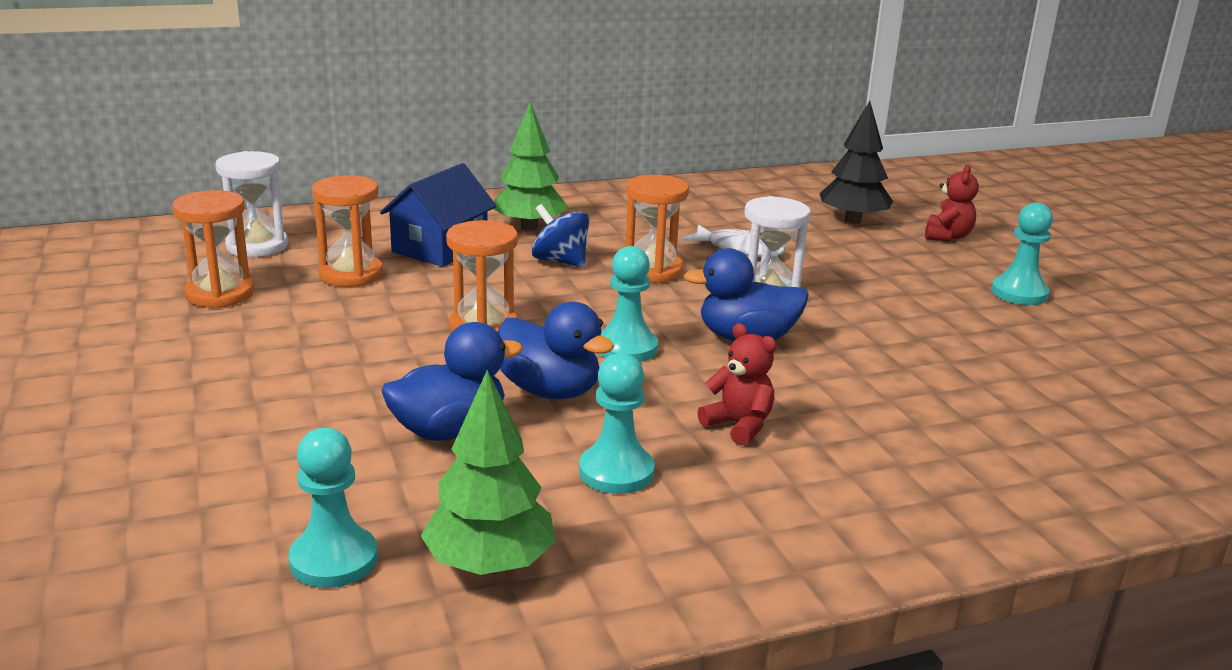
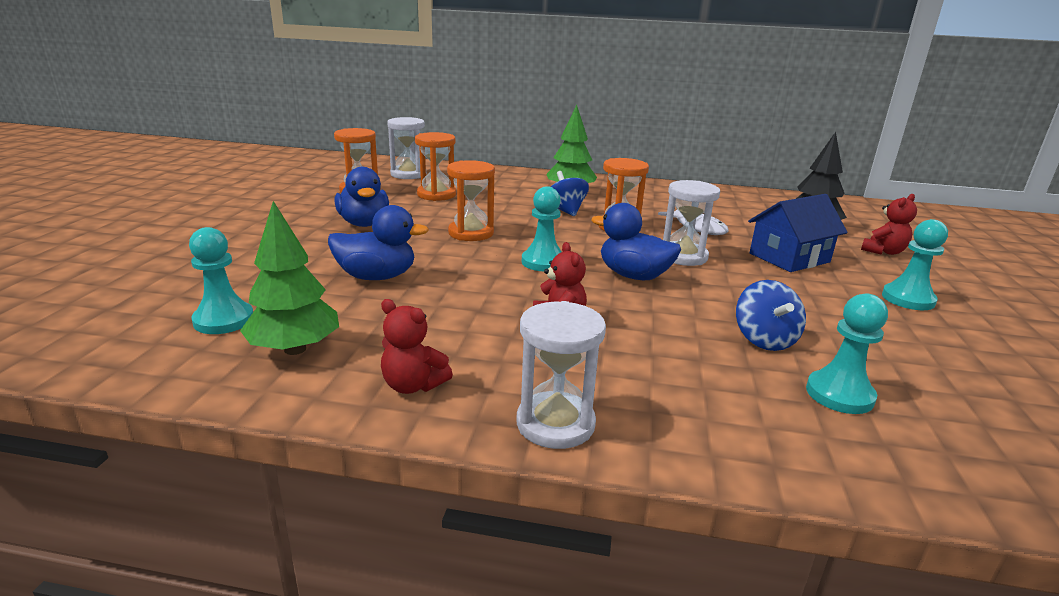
camera: 30 degrees right, 0 degrees up
blue house [380,163,496,267] -> blue house moved to [748,194,848,272]
blue duck [498,302,614,399] -> blue duck moved to [334,167,389,227]
turquoise pawn [579,353,655,494] -> turquoise pawn moved to [806,294,888,414]
none -> red teddy bear [381,299,453,394]
none -> white hourglass [517,301,606,449]
none -> blue spinning top [736,280,806,351]

